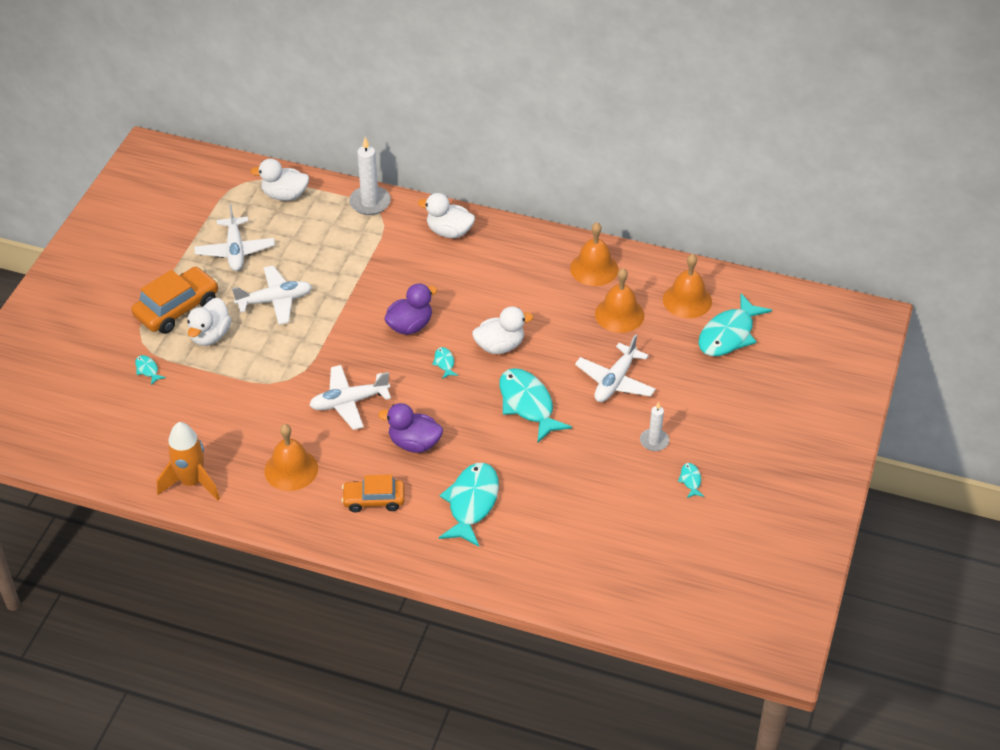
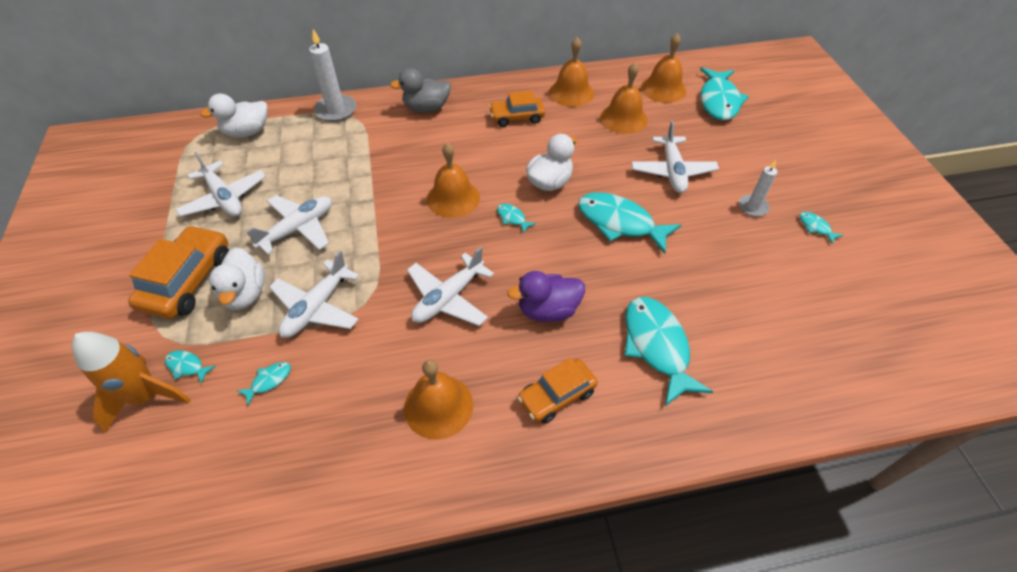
camera: 30 degrees left, 5 degrees up
orange rocket [157,422,220,501] -> orange rocket moved to [72,332,191,433]
purple duck [384,283,437,335] -> orange bell [427,143,480,218]
white duck [418,193,475,238] -> grey duck [390,68,451,113]
none -> turquoise fish [237,362,291,406]
none -> white plane [269,251,359,338]
none -> orange car [489,91,545,127]

